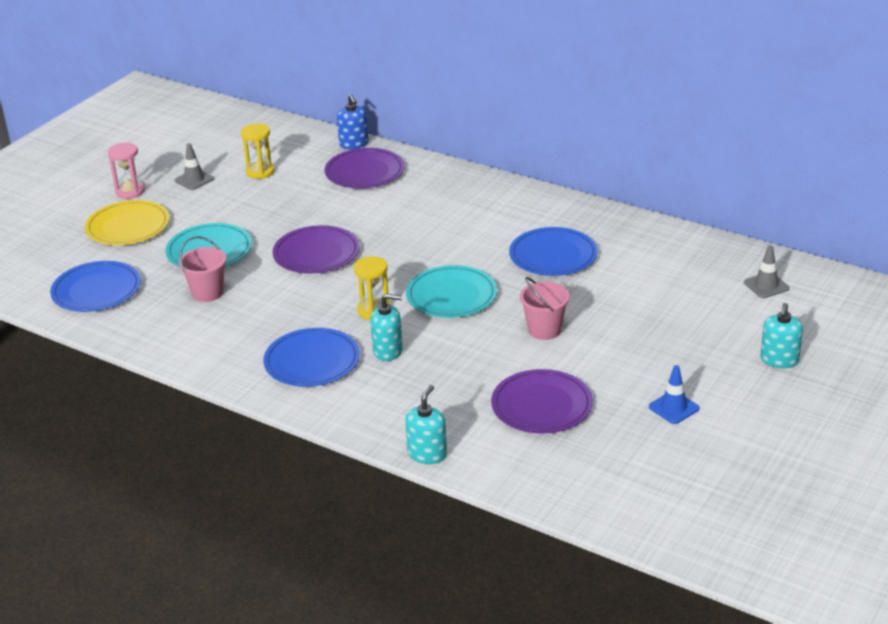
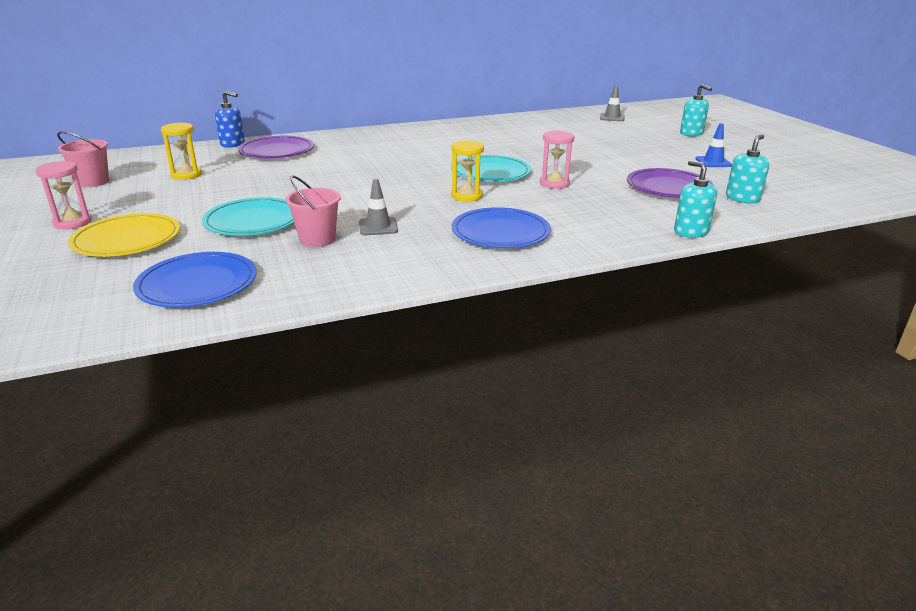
camera: 55 degrees left, 5 degrees down
grey traffic cone [175,143,214,190] -> grey traffic cone moved to [359,179,398,235]
purple plate [273,225,359,274] -> none
turquoise soap dispenser [370,293,403,361] -> turquoise soap dispenser moved to [726,135,769,203]
blue plate [509,227,598,276] -> none
pink bucket [520,277,570,340] -> pink bucket moved to [57,131,109,187]
none -> pink hourglass [540,130,575,189]

